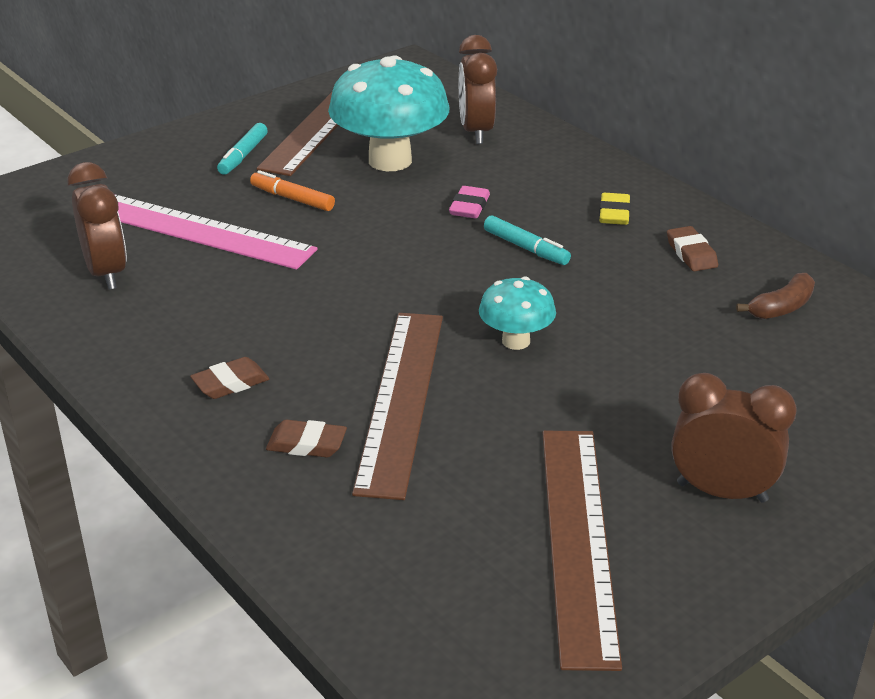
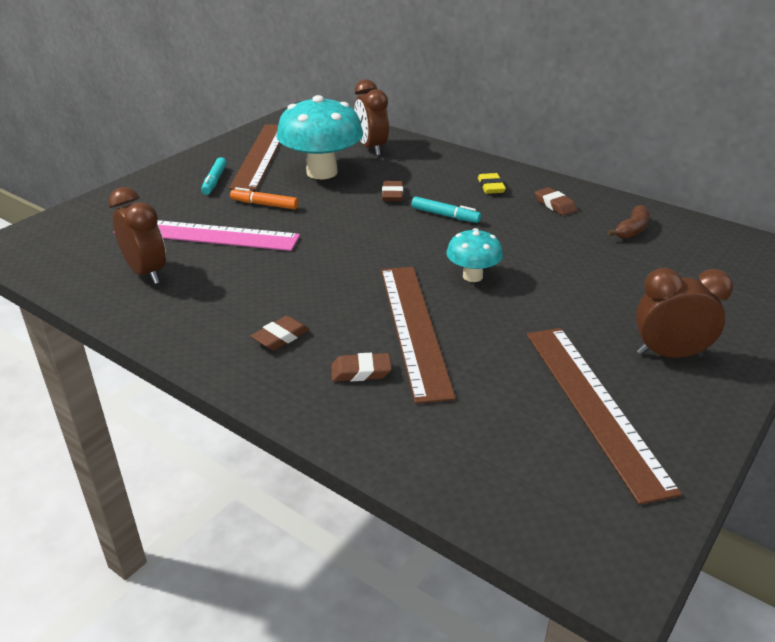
camera: 15 degrees left, 0 degrees up
pink eraser [449,186,490,218] -> brown eraser [382,181,403,201]

